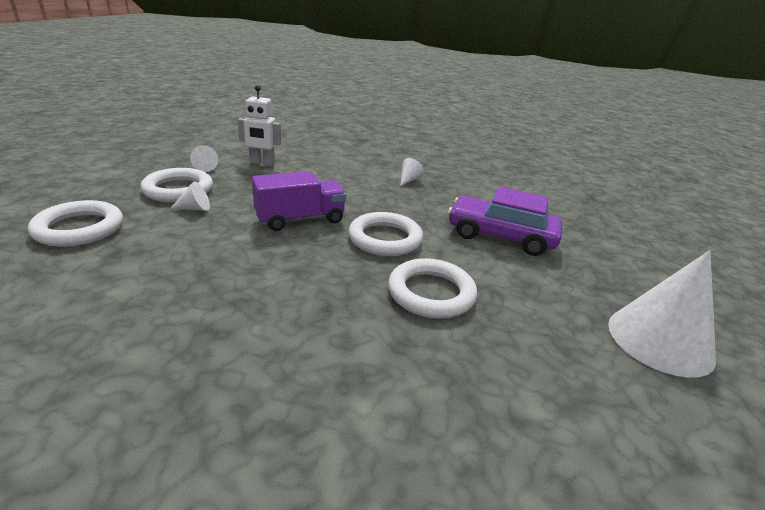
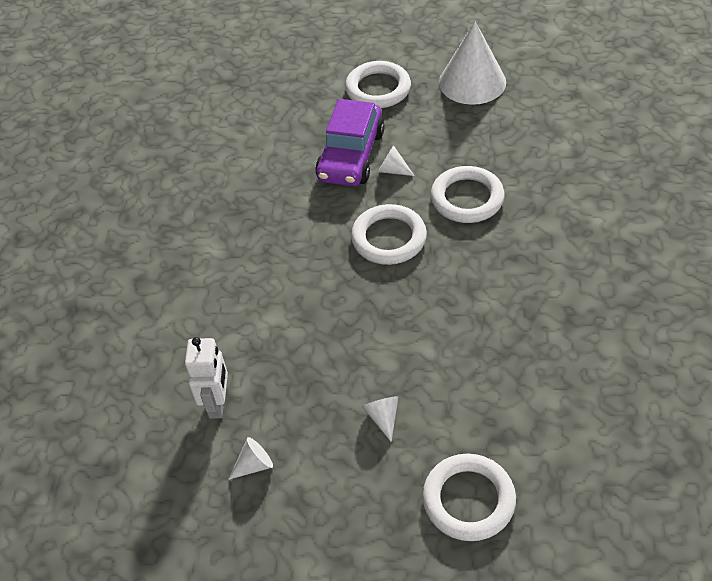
camera: 90 degrees left, 20 degrees up
white ring [141,168,213,202] -> white ring moved to [345,61,411,108]
purple truck [252,171,346,231] -> none
white cone [400,158,424,186] -> white cone moved to [378,145,414,176]

